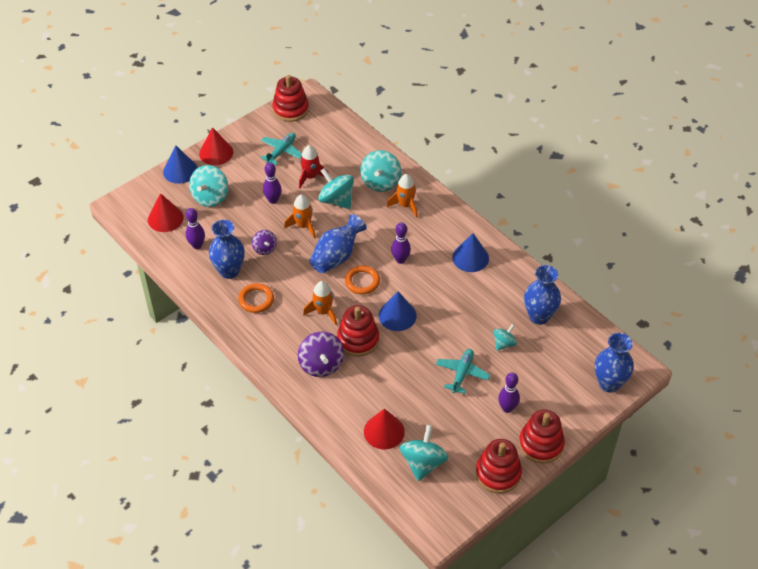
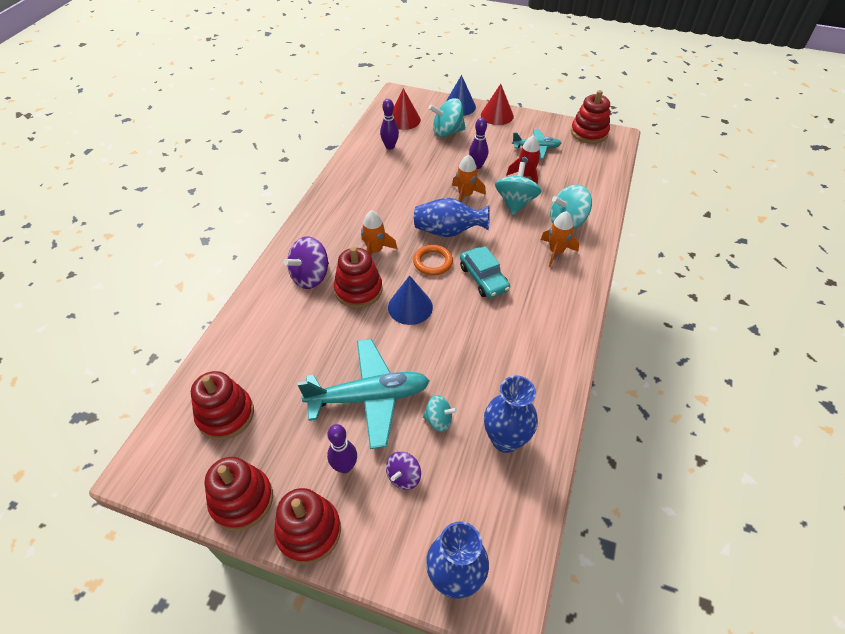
camera: 60 degrees right, 0 degrees up
blue vase [209,220,245,279] -> none
orange ring [238,283,274,313] -> none
purple spinning top [252,230,277,255] -> purple spinning top moved to [386,452,421,490]
red cone [364,409,405,449] -> none
purple bowling pin [391,222,411,264] -> turquoise car [460,246,510,298]
turquoise spinning top [400,425,449,481] -> red stacking toy [191,371,254,440]
turquoise plane [436,349,490,394] -> turquoise plane [297,339,430,449], size x1.76
blue cone [452,233,489,272] -> none

